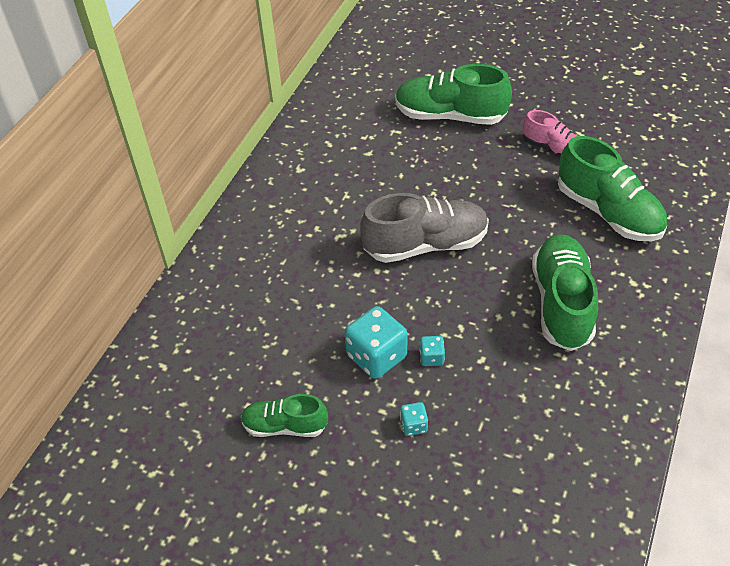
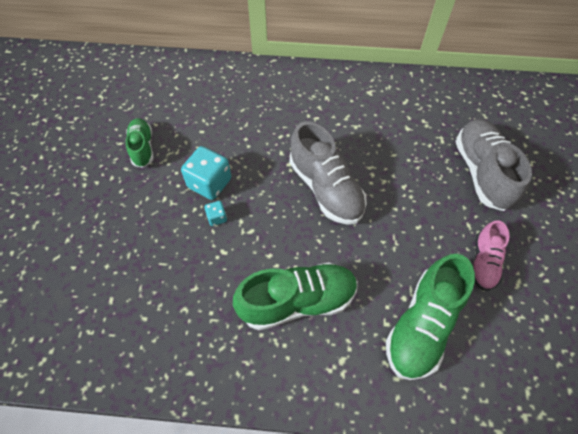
camera: 70 degrees right, 10 degrees up
green shoe [395,64,512,125] -> grey shoe [455,119,532,211]
turquoise dice [400,402,428,436] -> none

